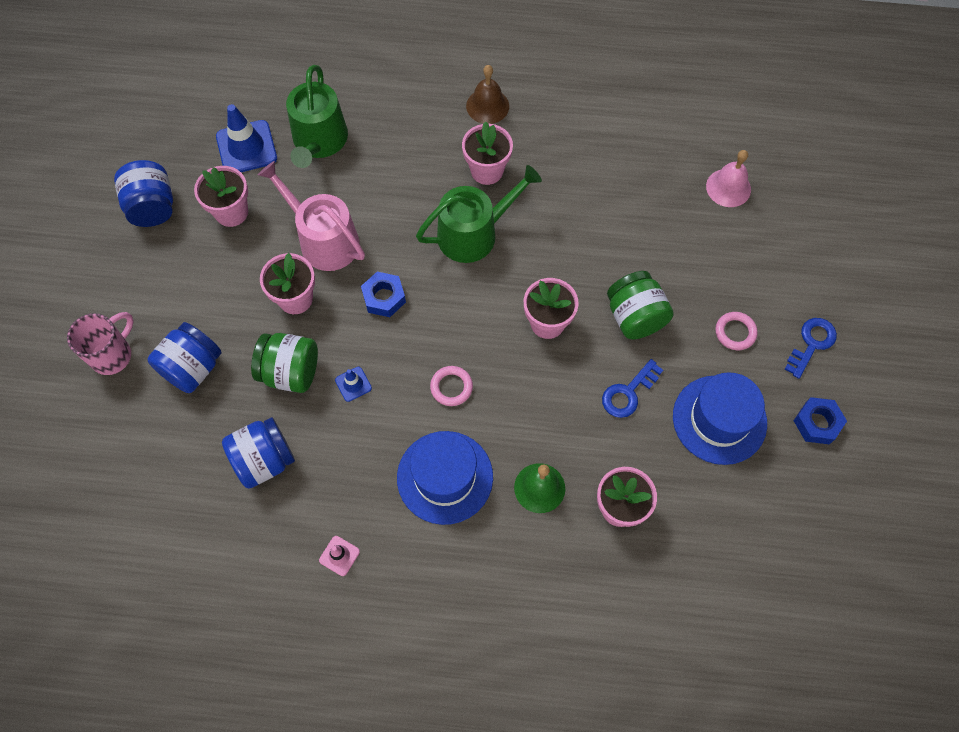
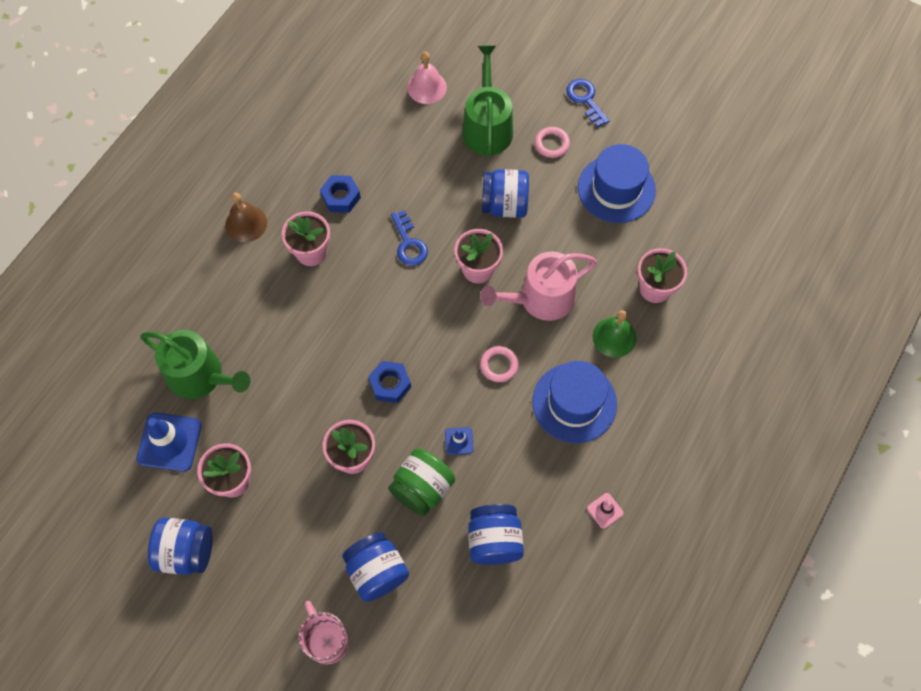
camera: 65 degrees left, 0 degrees up
pink watering can [258,161,365,271] -> pink watering can moved to [480,251,597,321]
green watering can [416,165,542,263] -> green watering can moved to [462,45,513,157]
blue key [602,359,663,418] -> blue key moved to [391,210,428,266]
green jar [607,271,674,339] -> blue jar [482,169,529,218]
blue nut [793,397,847,444] -> blue nut moved to [320,175,361,213]

